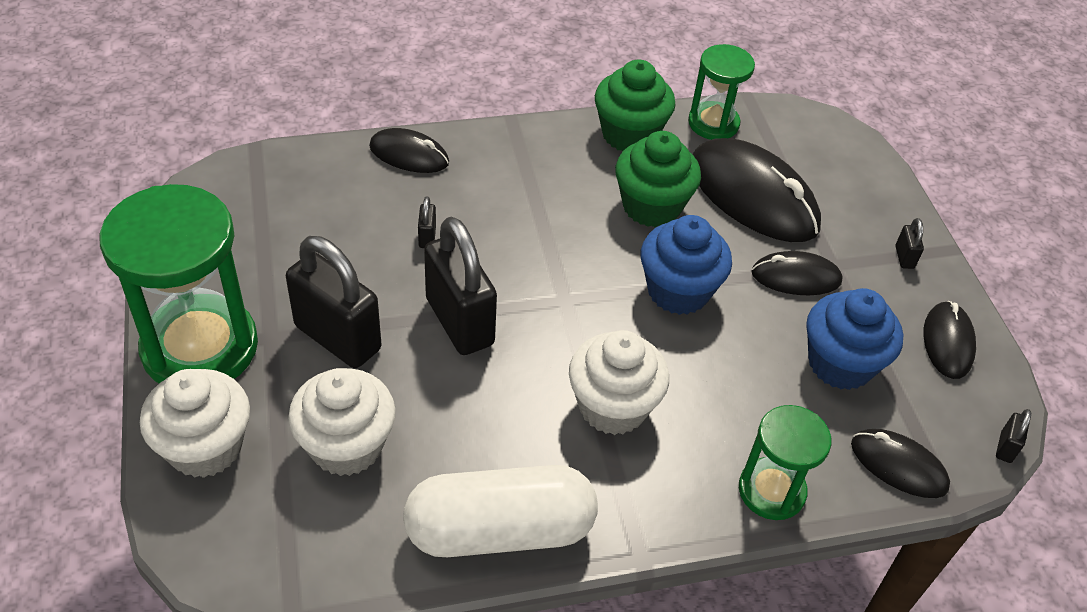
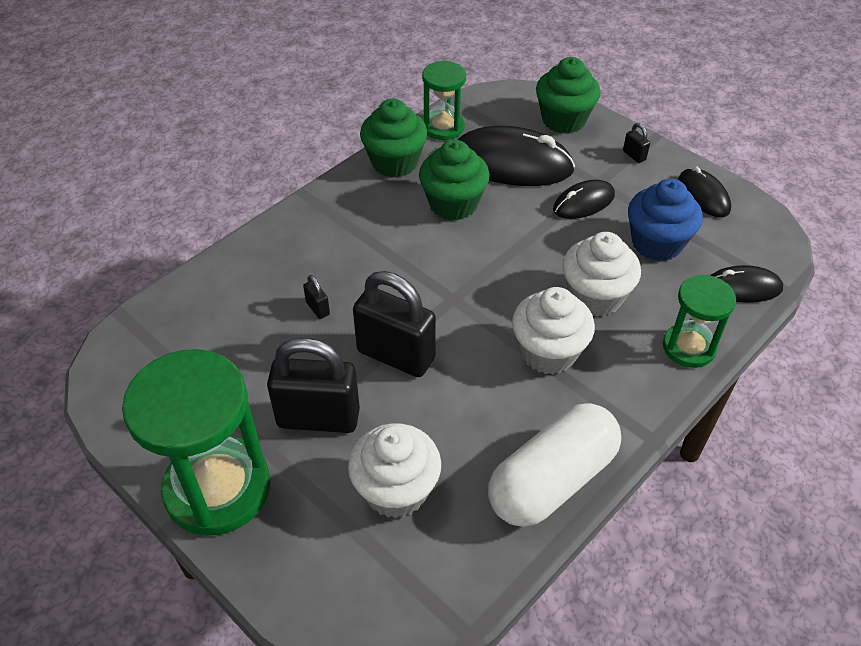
camera: 30 degrees left, 0 degrees up
white cupcake [140,369,250,478] -> white cupcake moved to [562,232,641,317]
black mouse [369,128,449,173] -> none
blue cupcake [641,215,732,315] -> none
black padlock [996,409,1031,463] -> none
none -> green cupcake [536,57,600,134]

